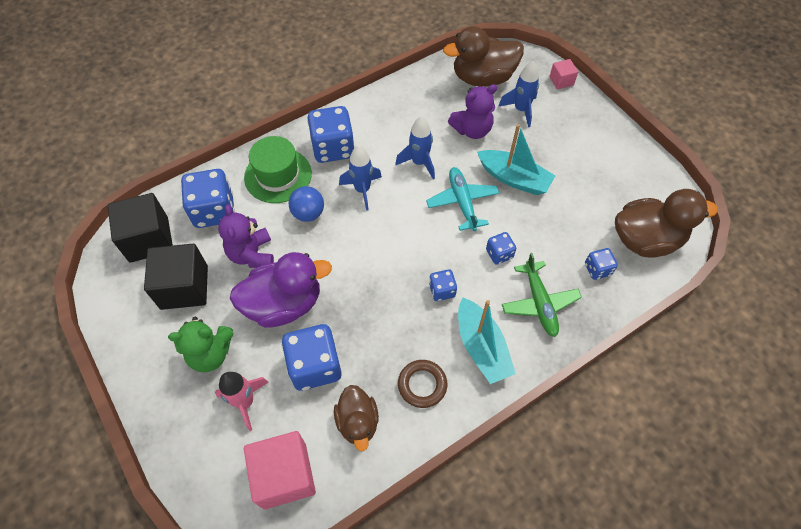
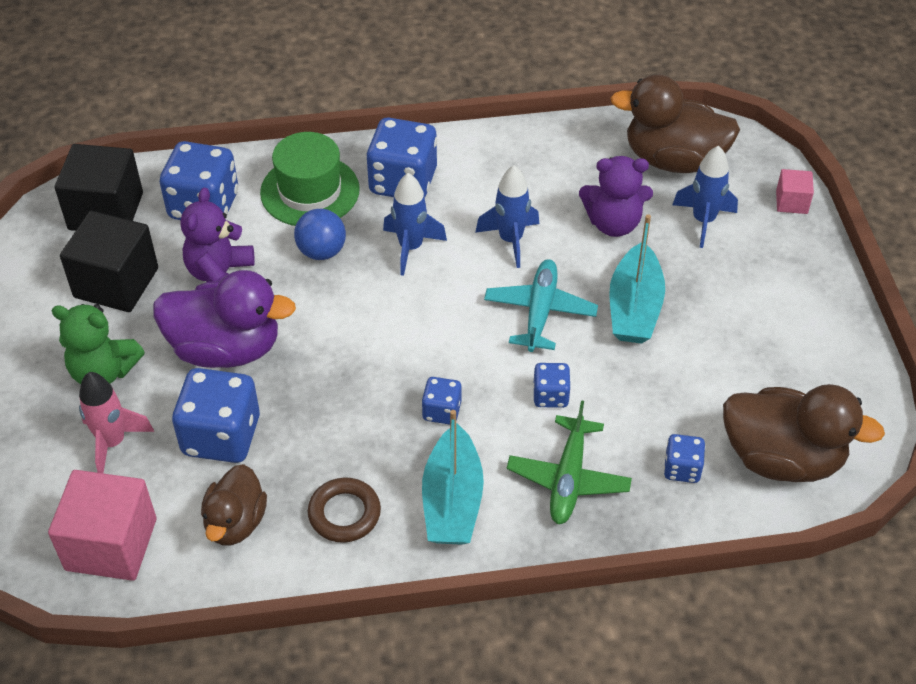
camera: 25 degrees right, 10 degrees down
turquoise boat [477,124,555,195] -> turquoise boat turned 45 degrees clockwise [609,214,665,344]

